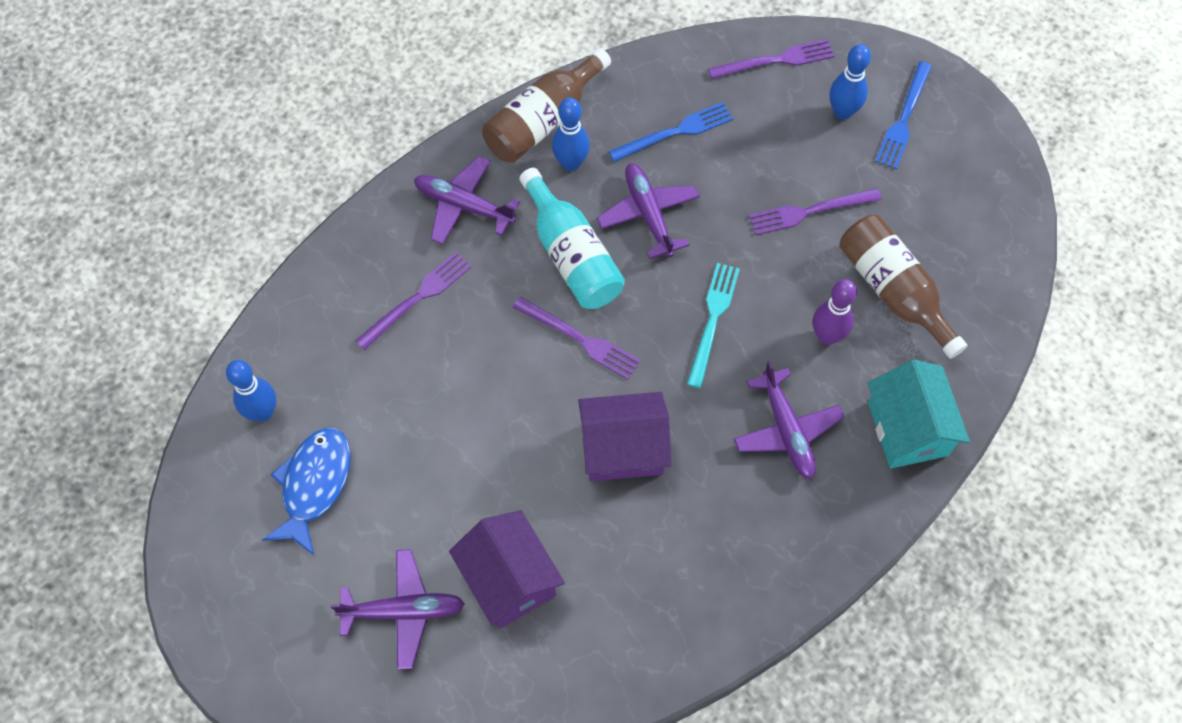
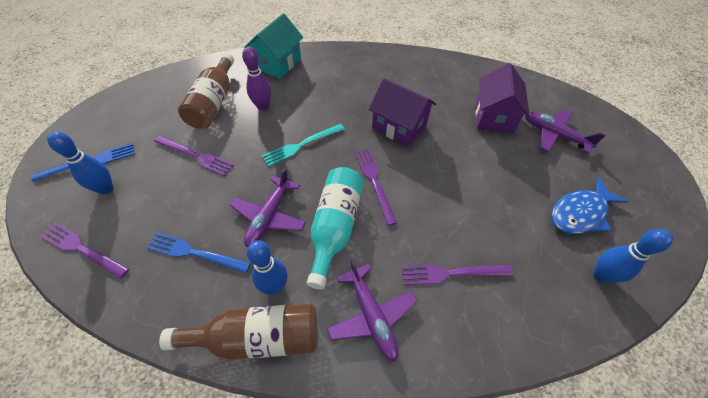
camera: 140 degrees left, 10 degrees down
purple plane [734,361,845,479] -> none

